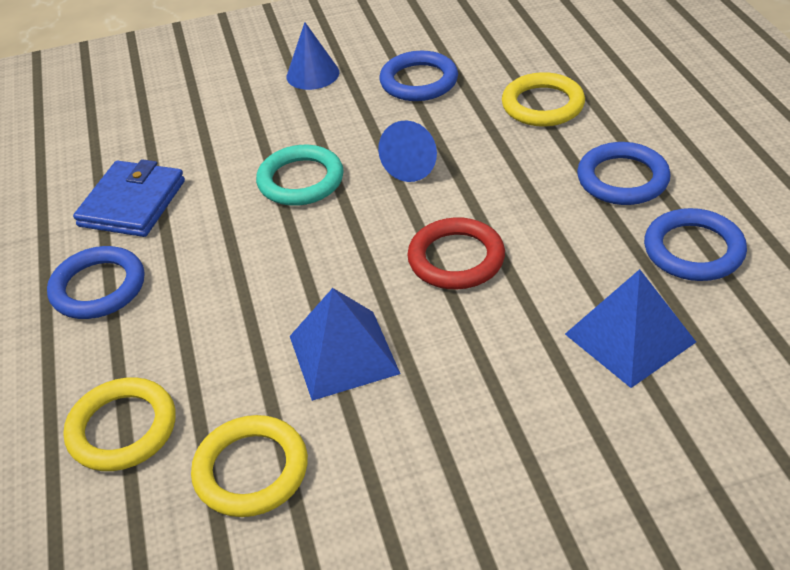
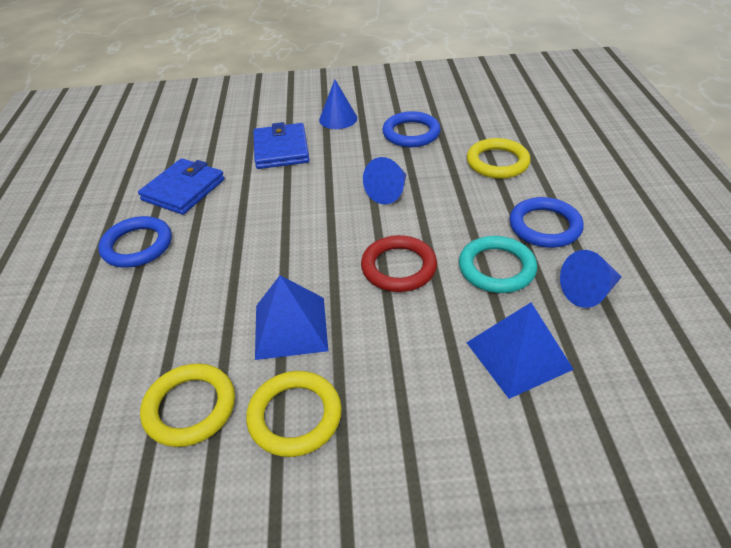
camera: 10 degrees right, 0 degrees up
yellow ring [63,377,176,471] -> yellow ring moved to [246,371,342,457]
turquoise ring [256,145,344,206] -> turquoise ring moved to [459,236,537,293]
blue ring [644,208,747,281] -> blue cone [560,250,622,308]
none -> blue wallet [253,122,309,169]

